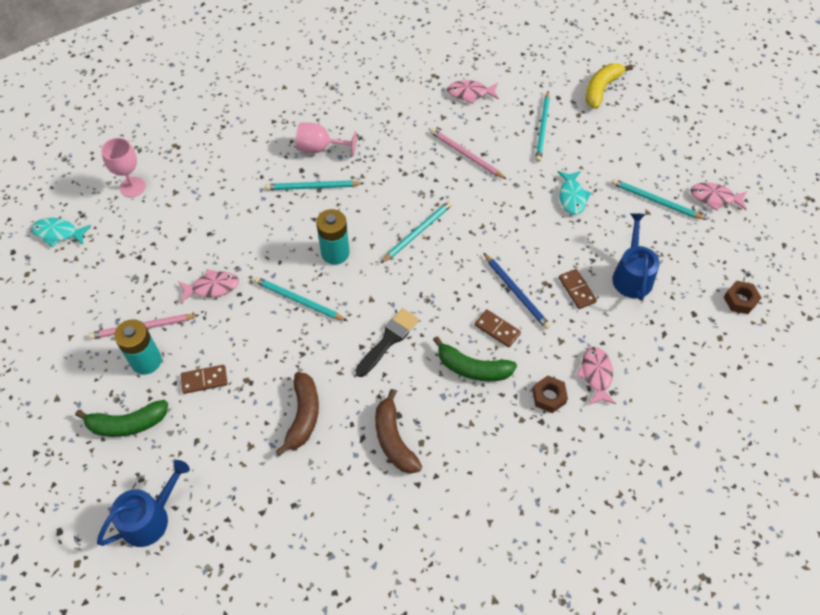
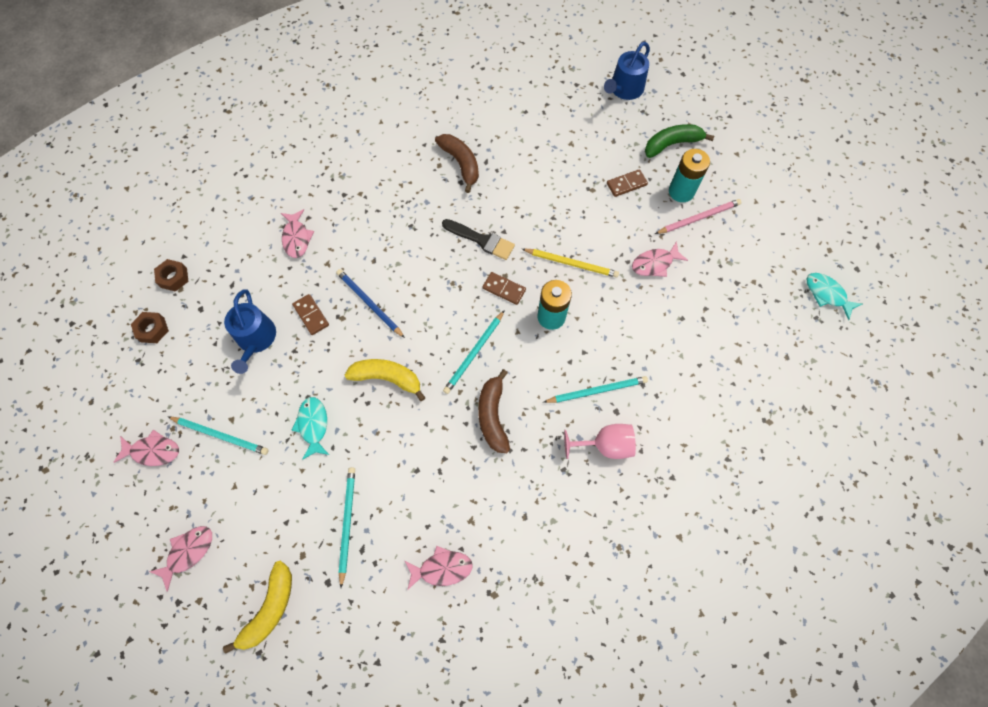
camera: 170 degrees right, 10 degrees up
turquoise fish [31,218,92,247] -> turquoise fish turned 135 degrees counterclockwise [806,273,862,320]
pink goblet [101,138,146,197] -> none
turquoise pencil [254,277,347,321] -> yellow pencil [522,249,619,278]
brown banana [275,372,319,456] -> brown banana moved to [478,369,510,453]
black brush [355,308,419,377] -> black brush turned 90 degrees counterclockwise [442,219,515,260]
pink pencil [430,128,506,179] -> none
green banana [433,336,517,381] -> none
brown domino [475,309,521,348] -> brown domino moved to [482,272,526,305]
brown nut [532,376,568,413] -> brown nut moved to [154,259,189,292]
none -> pink fish [149,526,212,592]
none -> yellow banana [344,359,425,401]

